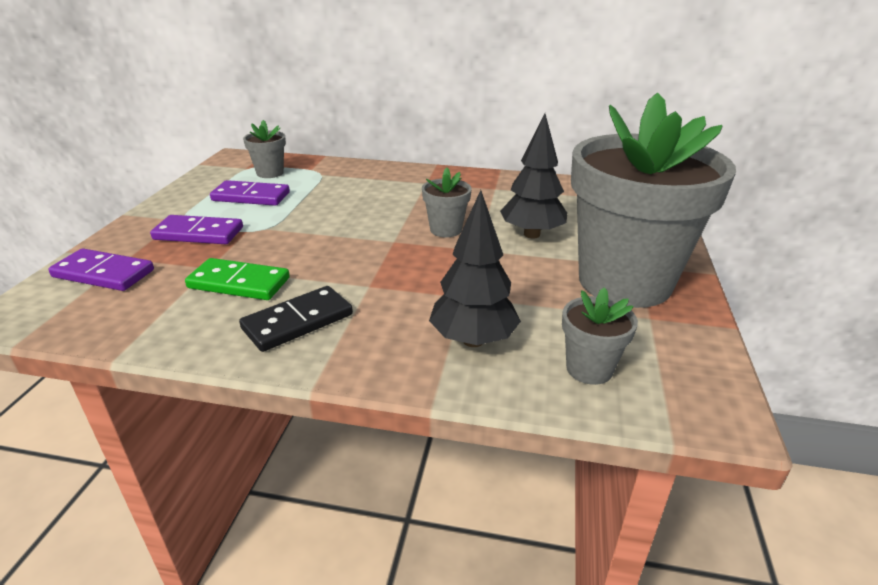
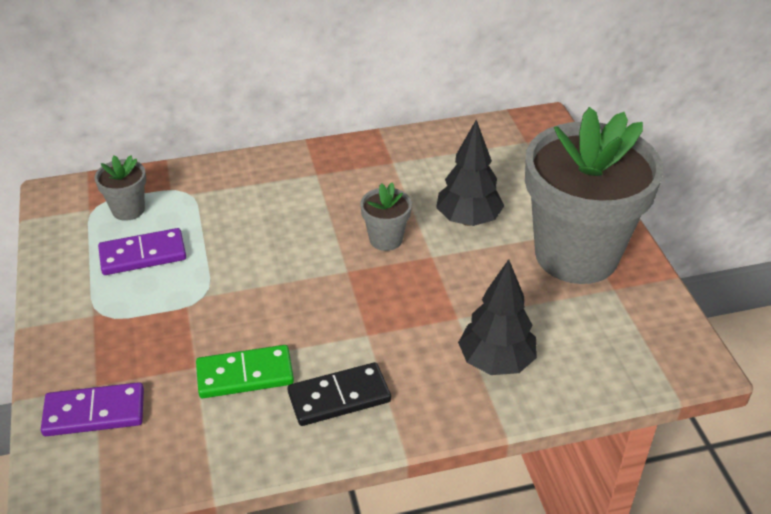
camera: 25 degrees left, 10 degrees up
purple domino [150,215,243,244] -> none
black domino [239,286,353,352] -> black domino turned 45 degrees clockwise [288,362,391,426]
grey flower pot [562,287,638,385] -> none

